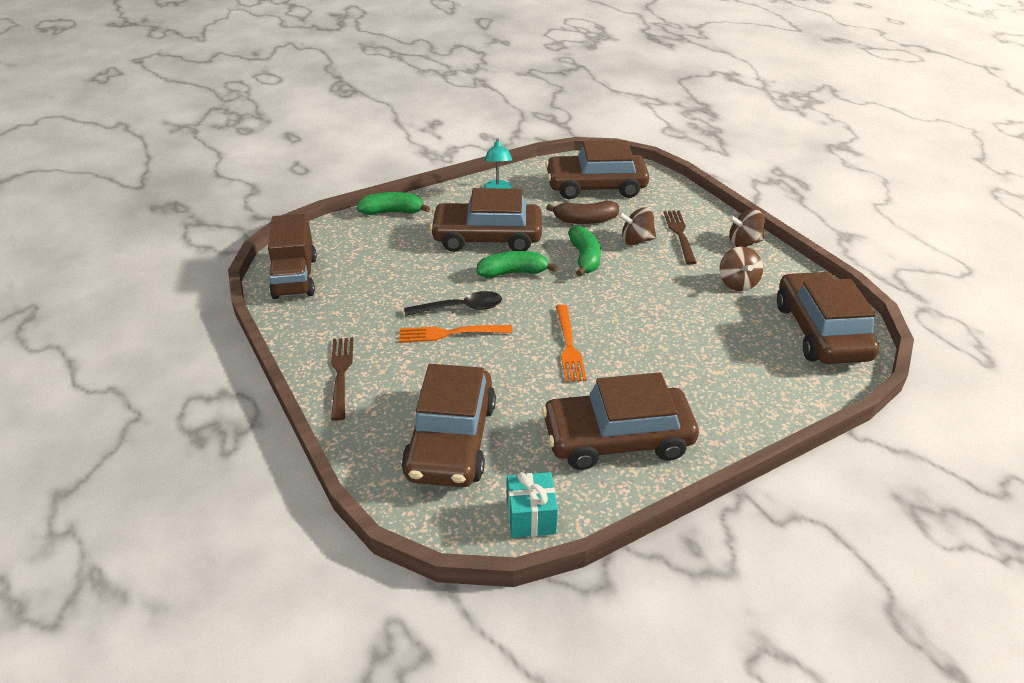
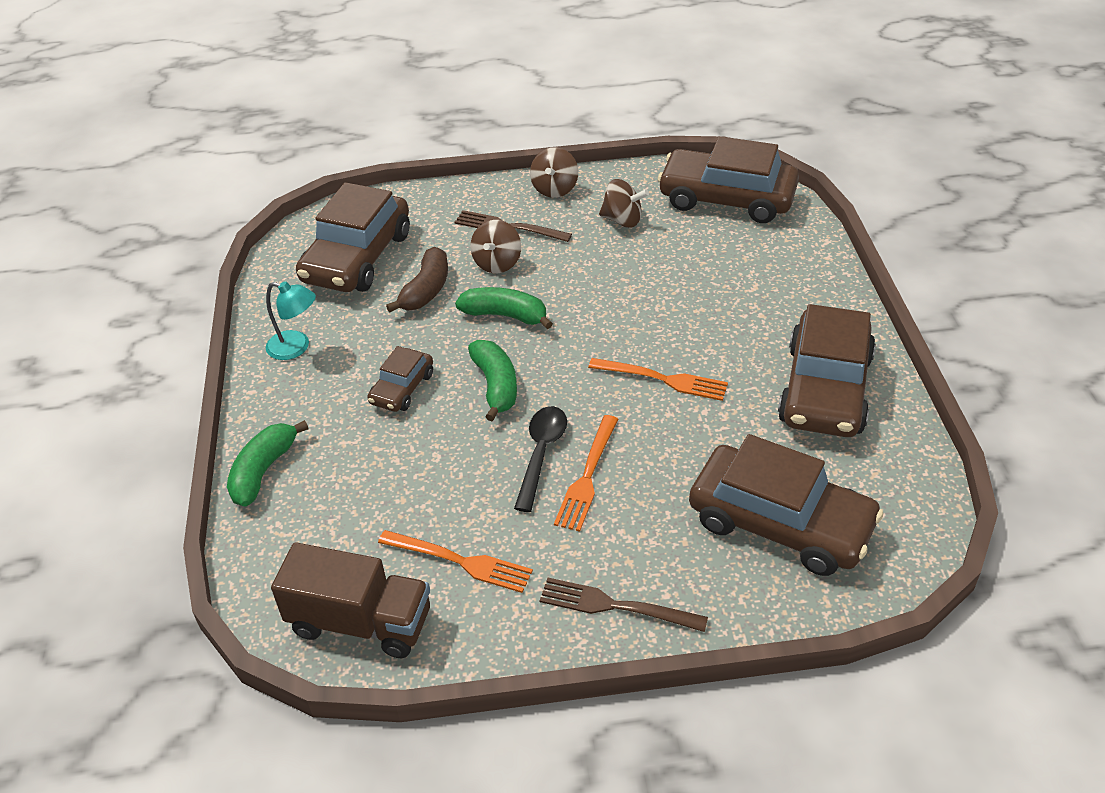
camera: 65 degrees left, 5 degrees up
brown car [430,188,542,252] -> brown car [367,346,433,412], size x0.50
green banana [476,251,557,278] -> green banana turned 150 degrees clockwise [468,340,517,421]
turquoise gift [507,472,558,538] -> none
none -> orange fork [378,530,533,593]

